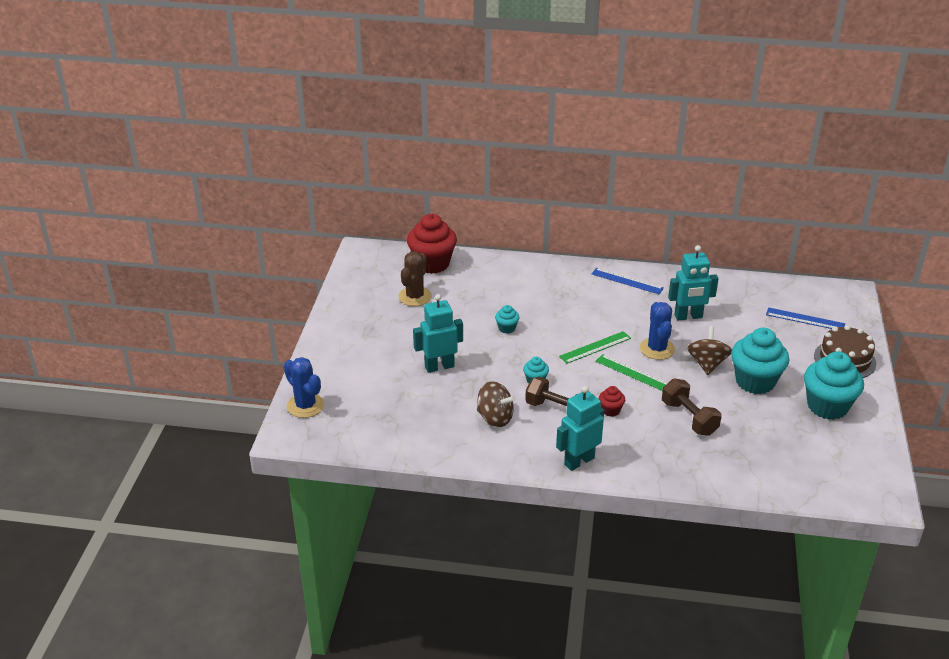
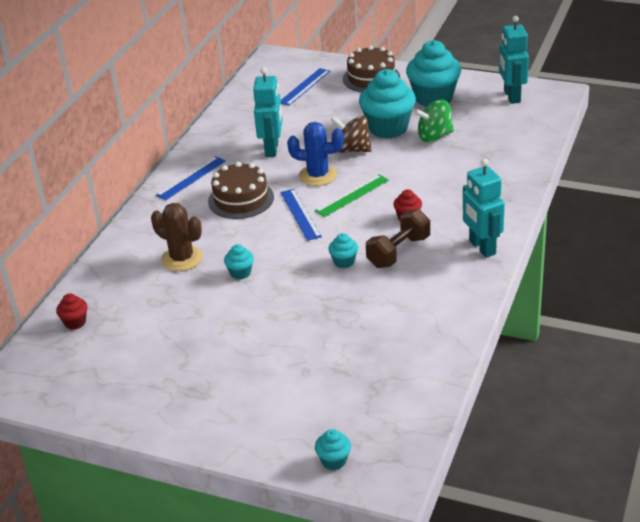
camera: 75 degrees left, 0 degrees up
blue cactus [284,357,324,418] -> turquoise cupcake [315,429,351,470]
brown cactus [398,252,432,306] -> brown cactus moved to [151,203,203,271]
red cupcake [407,214,457,274] -> red cupcake [56,293,88,330], size x0.46
turquoise robot [413,294,463,373] -> turquoise robot moved to [499,16,529,104]
brown spinning top [477,381,515,427] -> none
green ruler [559,331,631,364] -> blue ruler [280,189,322,241]
brown dumbbell [662,378,721,436] -> none
none -> brown cake [208,162,274,219]
none -> green spinning top [414,100,454,142]

